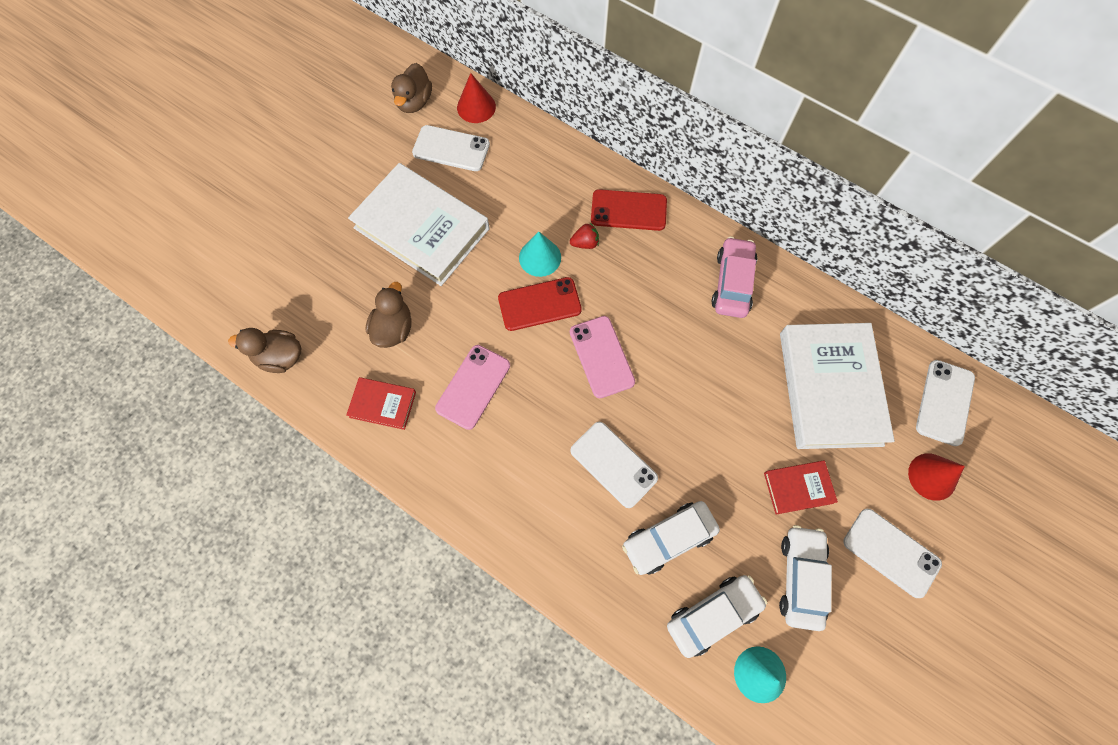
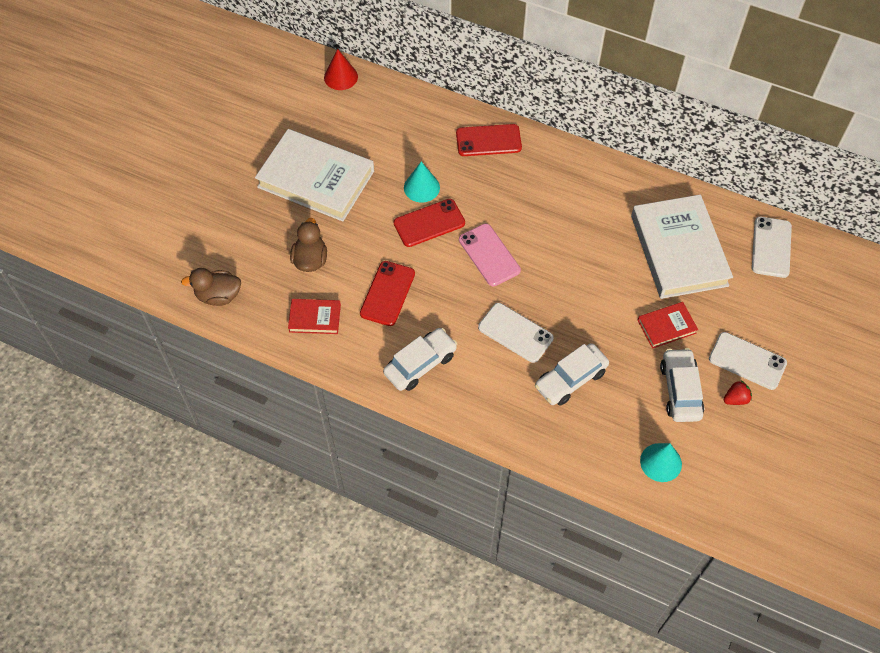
camera: 10 degrees left, 10 degrees down
brown duck [391,63,432,113] -> none
white phone [412,125,490,171] -> none
pink phone [435,345,510,430] -> red phone [360,261,415,326]
red strawberry [570,223,599,249] -> red strawberry moved to [723,381,752,405]
white car [667,575,767,658] -> white car moved to [383,328,458,391]
pink car [712,237,757,318] -> none
red cone [908,454,965,501] -> none

